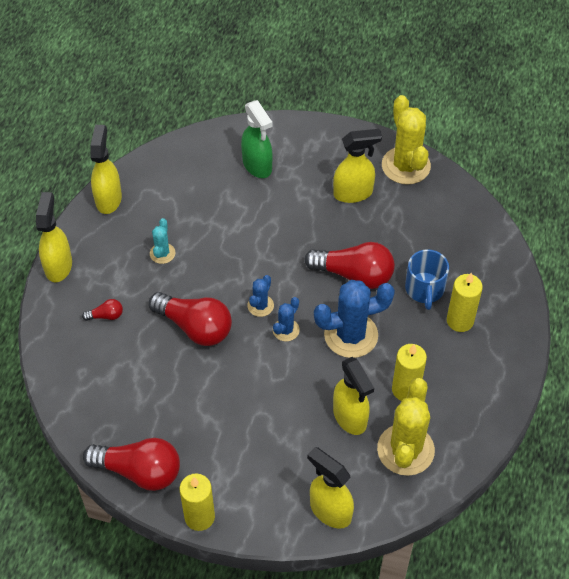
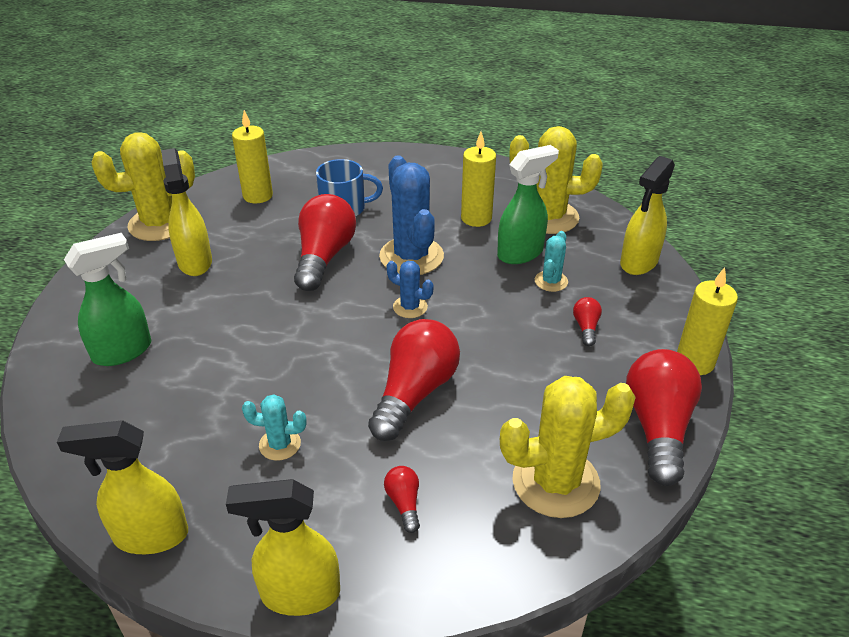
camera: 95 degrees left, 15 degrees down
blue cactus [247,275,274,317] -> none
yellow spray bottle [333,357,374,435] -> green spray bottle [497,145,559,264]
yellow candle [447,273,483,332] -> yellow candle moved to [232,110,273,203]
none -> yellow cactus [500,376,636,518]
none -> turquoise cactus [535,231,568,292]
none -> red light bulb [573,297,602,346]

